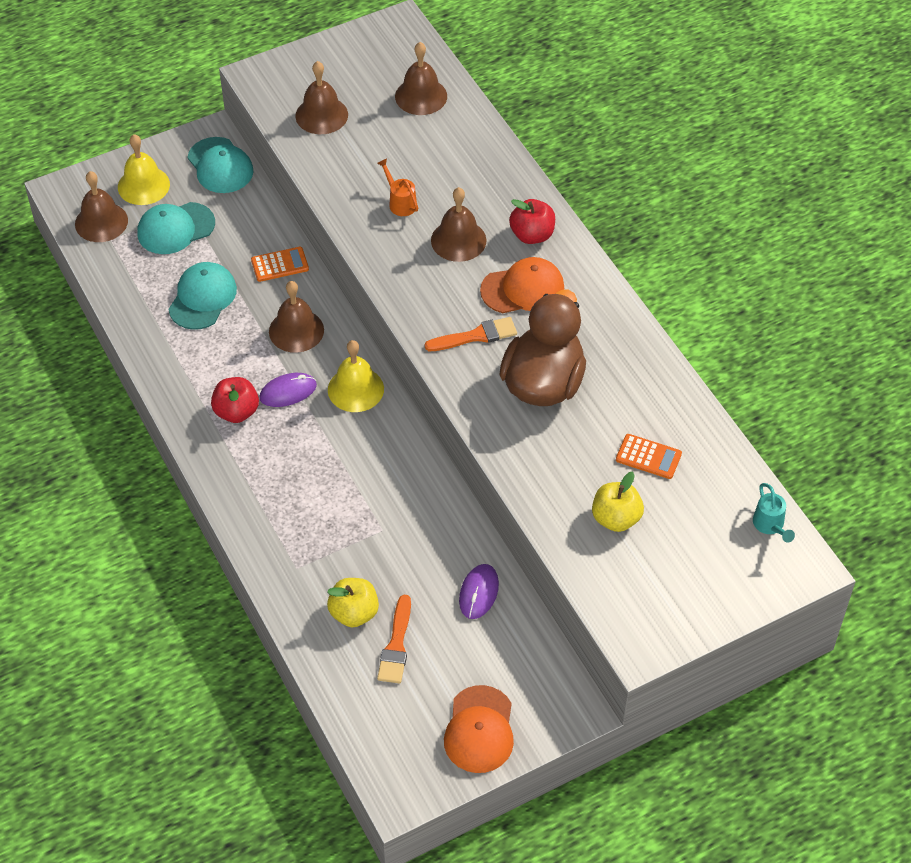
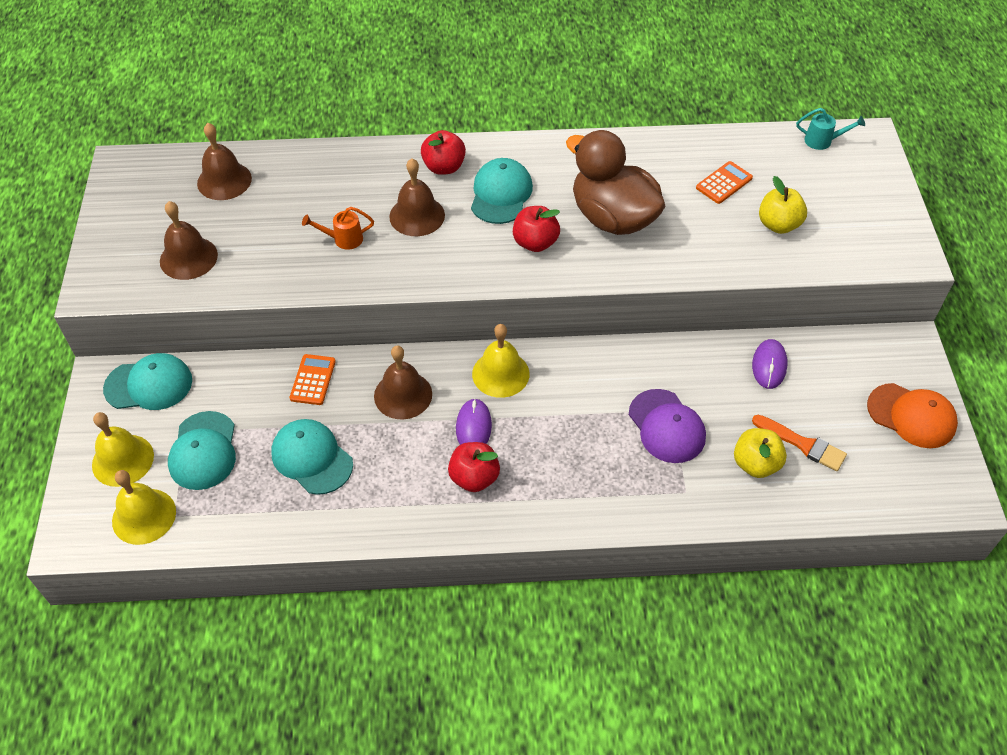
camera: 65 degrees left, 0 degrees up
brown bell [75,171,128,242] -> yellow bell [112,470,176,545]
orange brush [425,317,517,351] -> red apple [513,206,560,252]
purple mouse [459,564,499,619] -> purple mouse turned 60 degrees clockwise [752,339,788,389]
orange cap [480,257,564,313] -> turquoise cap [471,158,533,224]
none -> purple cap [629,389,706,463]

